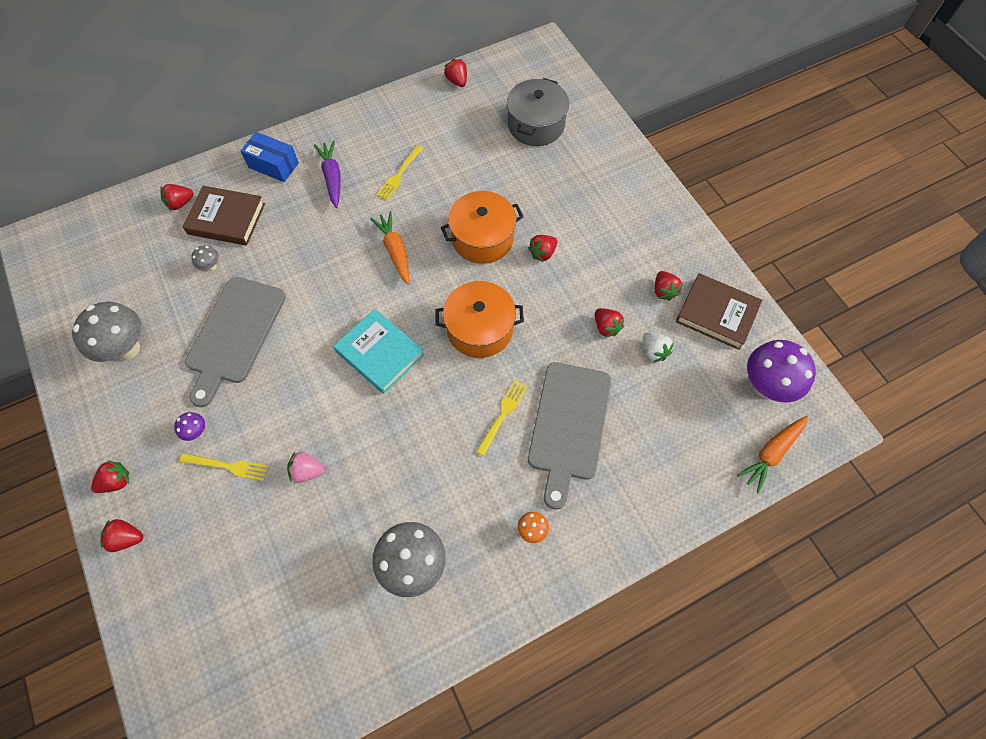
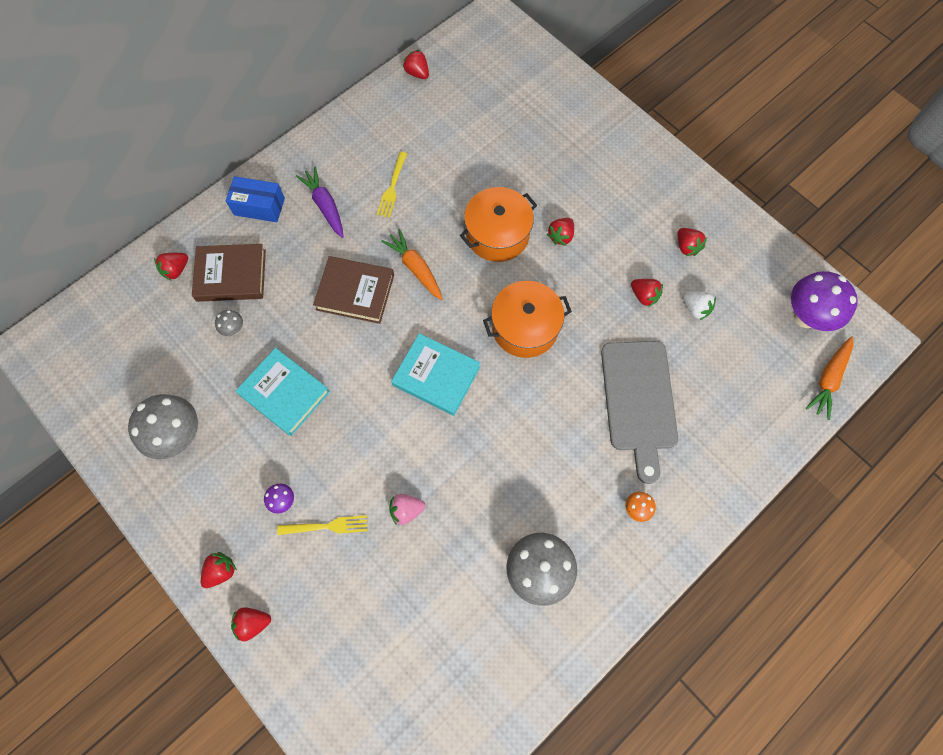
camera: 15 degrees left, 5 degrees up
grey cutting board [185,277,286,407] -> turquoise book [236,348,330,436]
yellow fork [476,380,528,456] -> none
grey pot [507,78,569,146] -> none
brown book [676,273,762,350] -> brown book moved to [313,256,394,324]

